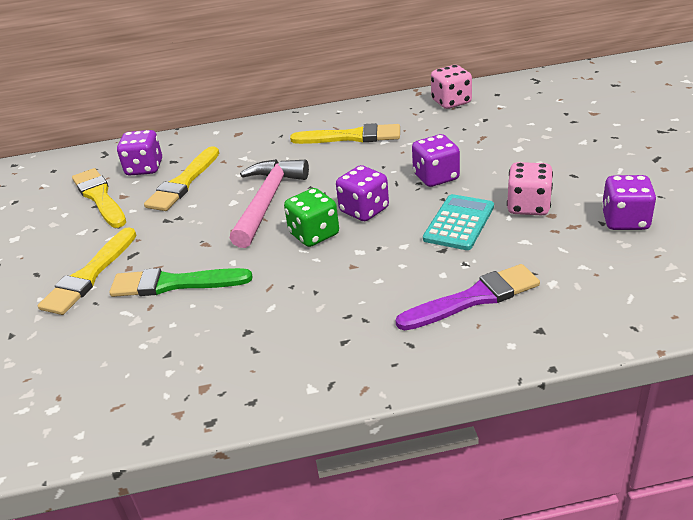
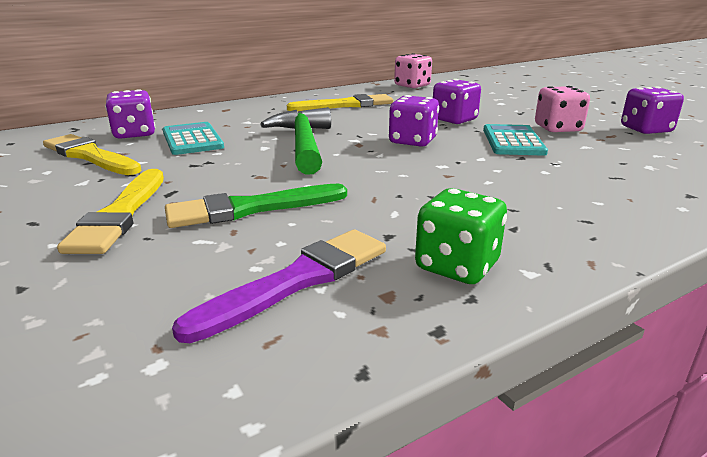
camera: 25 degrees left, 10 degrees down
yellow brush [144,146,219,211] -> turquoise calculator [163,122,224,155]
pink hammer [230,159,309,248] -> green hammer [260,107,331,175]
green dice [284,188,339,247] -> green dice moved to [415,188,507,284]
purple brush [396,264,540,331] -> purple brush moved to [172,229,386,343]

